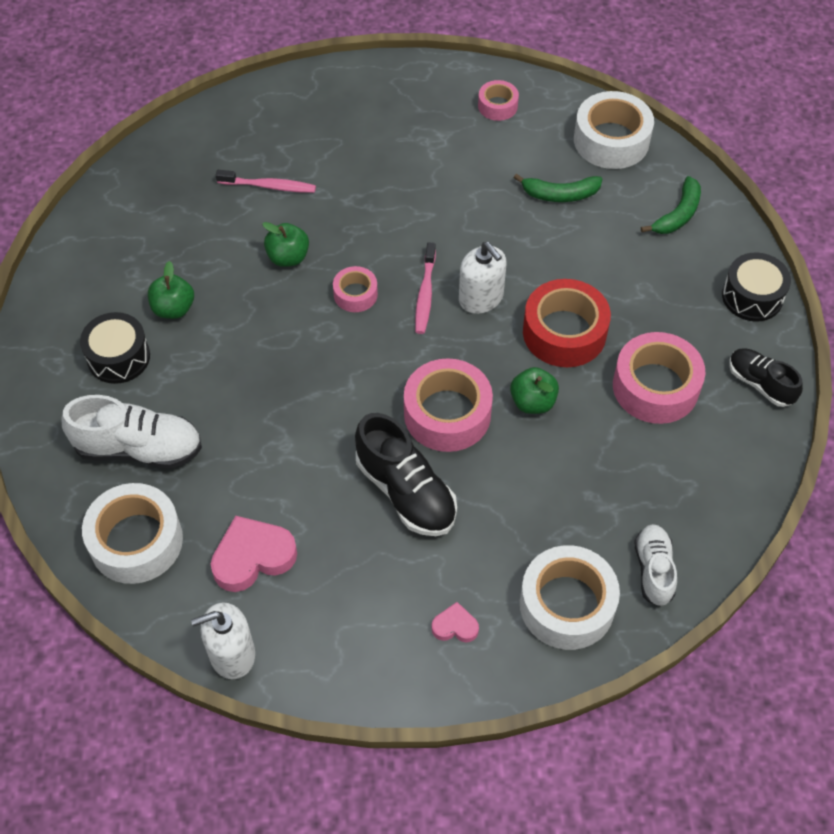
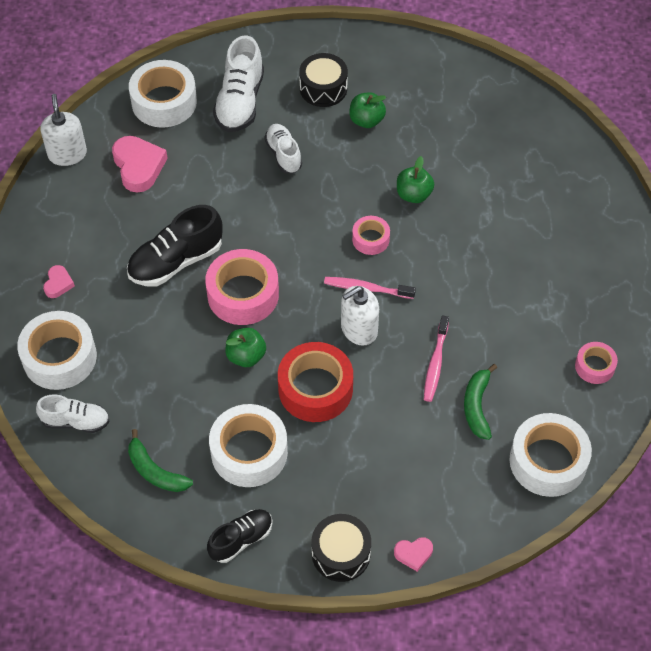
camera: 95 degrees right, 0 degrees up
pink toothbrush [216,170,316,193] -> pink toothbrush moved to [424,316,449,402]
pink tape [613,332,705,424] -> white tape [209,404,288,487]
green banana [641,176,701,234] -> green banana moved to [128,429,193,492]
none -> white shoe [264,124,302,173]
none -> pink heart [394,537,433,572]

